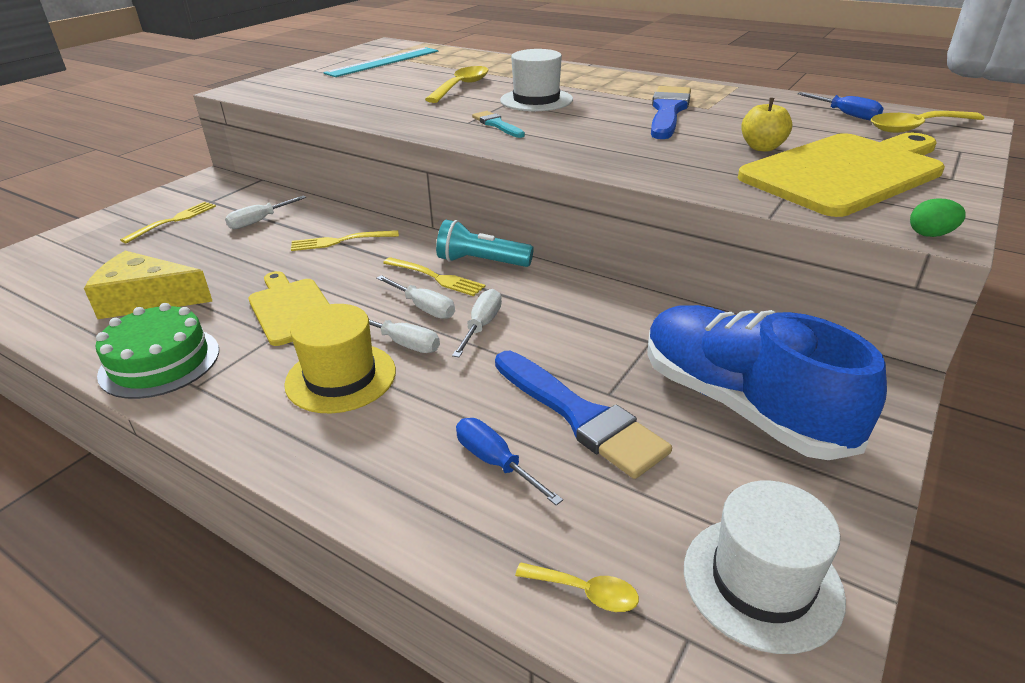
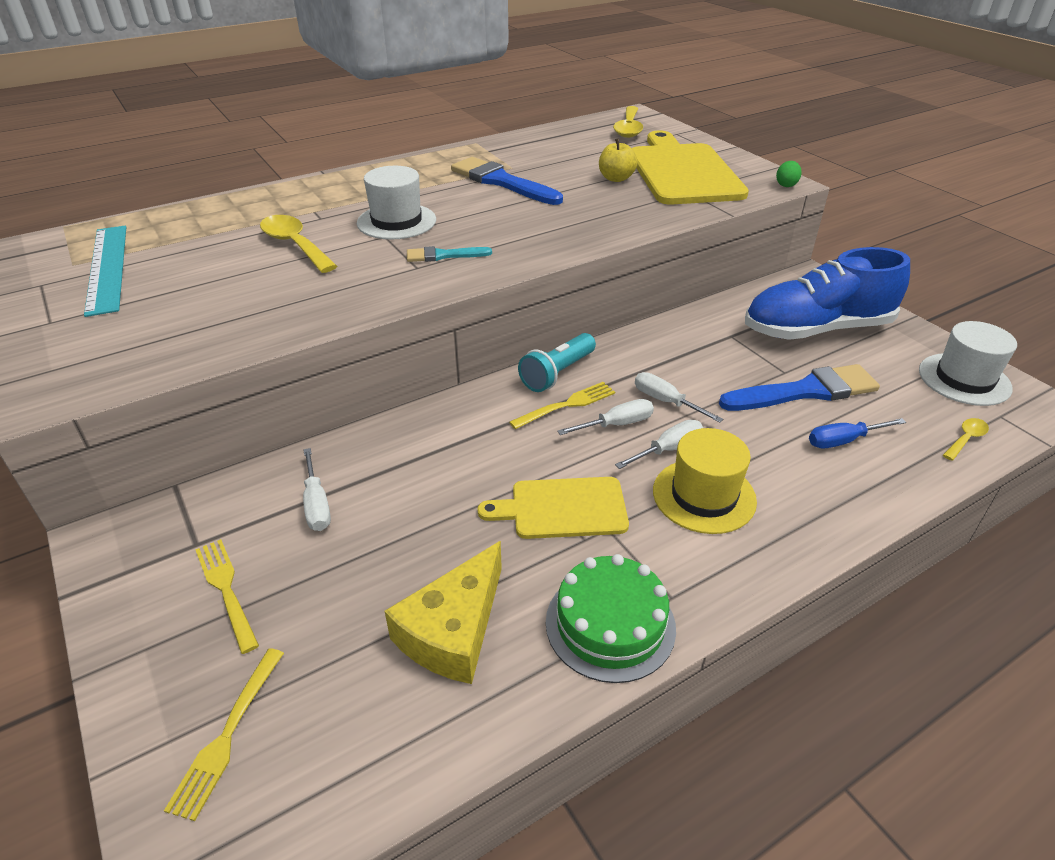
camera: 65 degrees left, 5 degrees up
yellow fork [291,230,399,251] -> yellow fork moved to [164,648,284,821]
blue screwdriver [797,92,884,120] -> none

